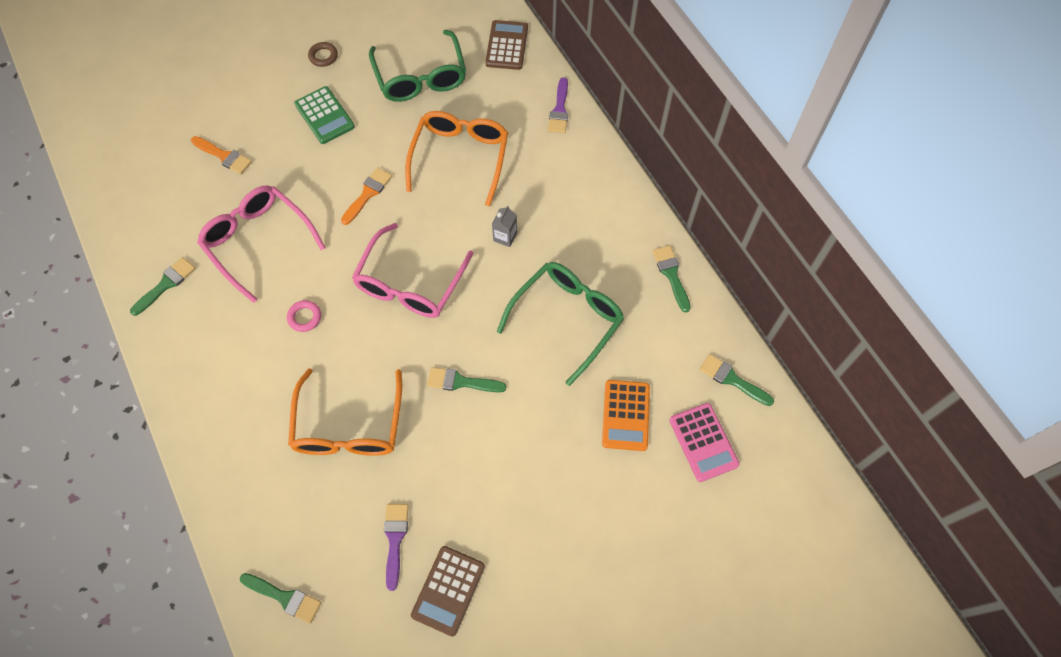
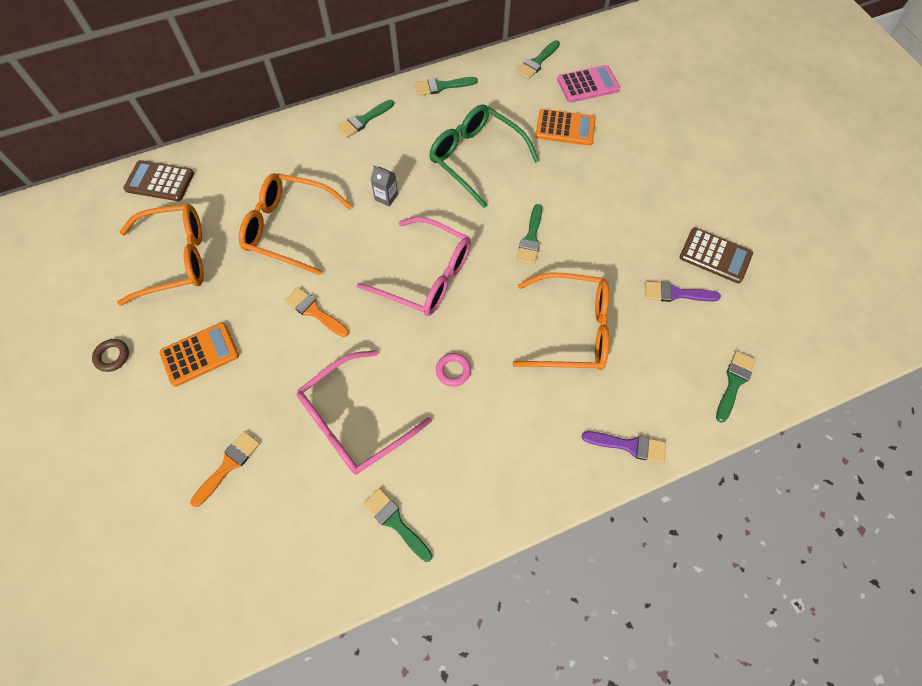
camera: 85 degrees left, 0 degrees up
green calculator [294,86,355,144] -> orange calculator [159,322,239,387]
green glasses [369,30,466,102] -> orange glasses [117,204,204,306]
purple brush [548,77,568,133] -> purple brush moved to [582,431,666,463]
none -> green brush [337,100,394,138]

